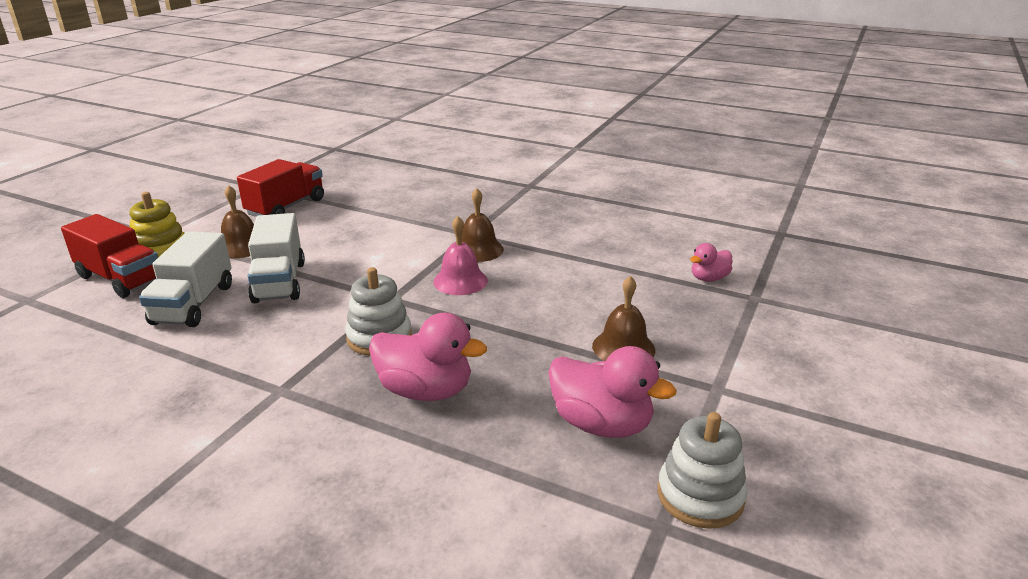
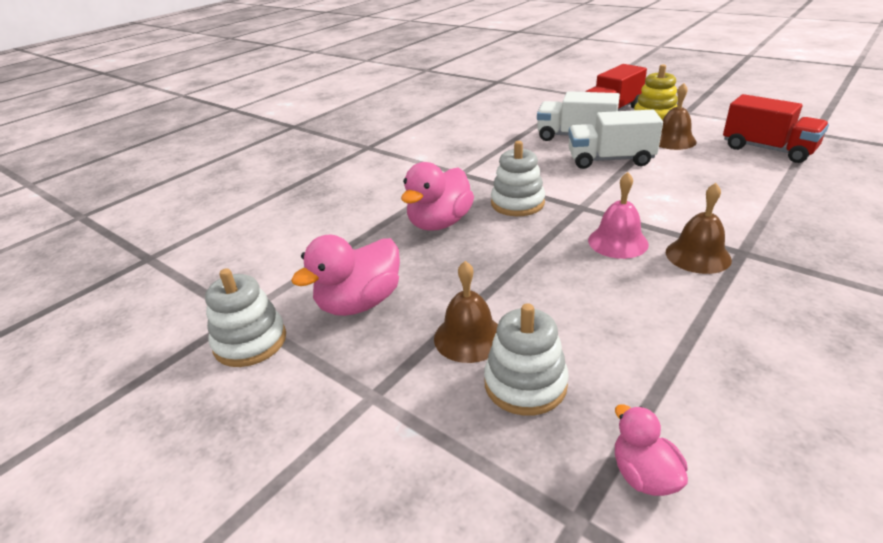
camera: 105 degrees right, 5 degrees up
none -> white stacking toy [484,303,569,416]

